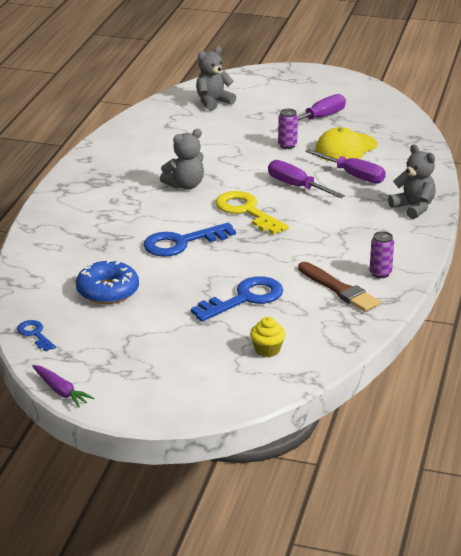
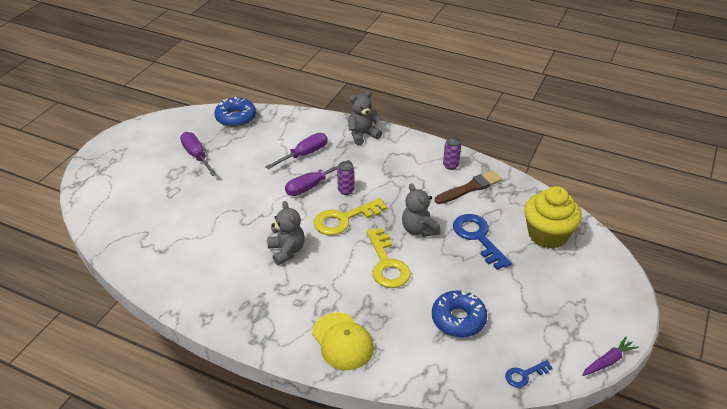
camera: 80 degrees left, 10 degrees up
blue key [143,223,236,257] -> yellow key [367,228,411,288]
grey teddy bear [196,46,236,111] -> grey teddy bear moved to [402,183,441,237]
yellow cupcake [250,317,285,357] -> yellow cupcake [524,186,582,249], size x2.14
purple can [278,109,298,149] -> purple can moved to [337,161,355,195]
yellow cap [315,127,377,162] -> yellow cap moved to [312,312,374,370]
none -> blue donut [214,97,256,127]

